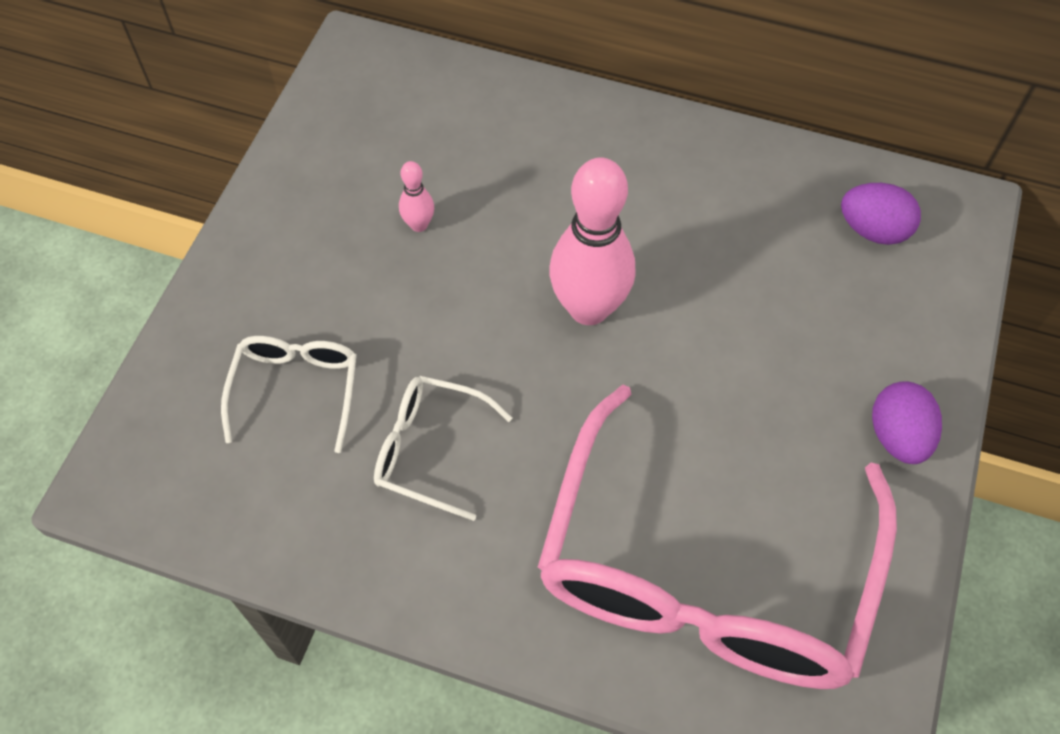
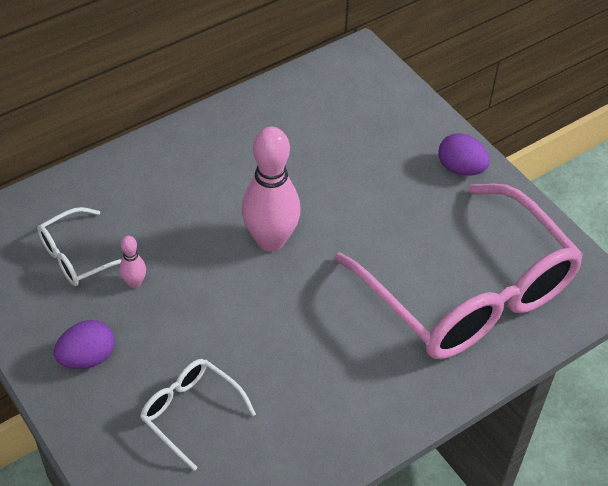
camera: 55 degrees left, 10 degrees down
white glasses [374,376,512,521] -> white glasses moved to [37,207,122,286]
purple egg [841,183,921,245] -> purple egg moved to [54,320,115,369]

